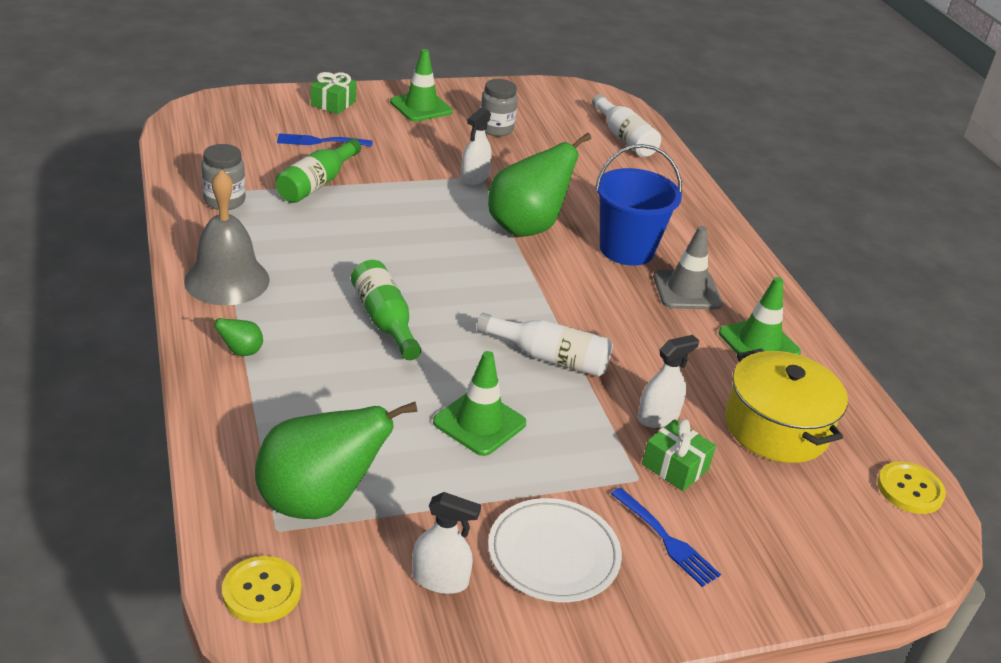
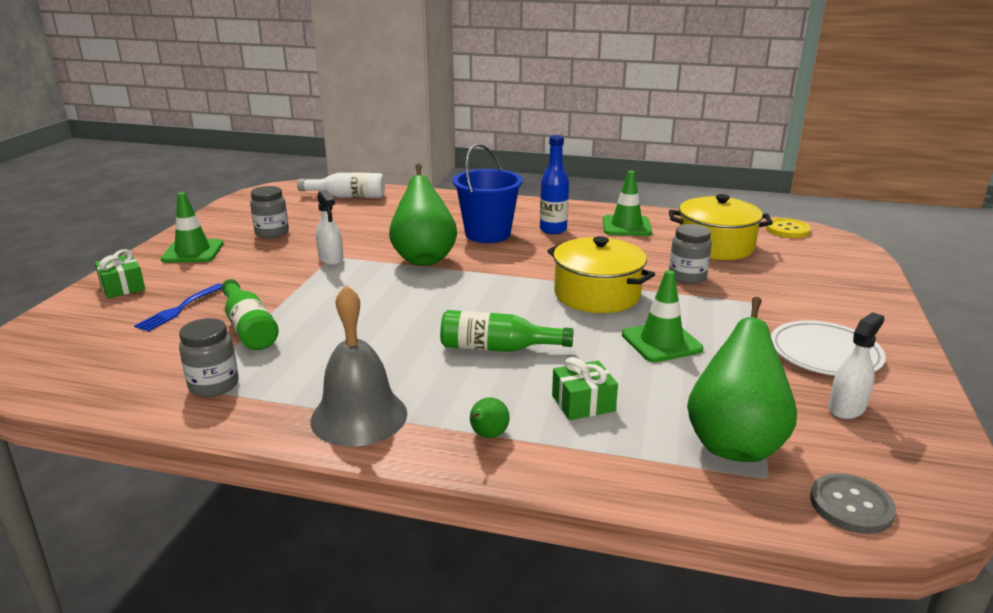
camera: 55 degrees left, 10 degrees down
yellow button [222,556,301,623] -> grey button [810,473,896,534]
white bottle [477,313,613,377] -> yellow pot [547,236,655,313]
blue fork [611,488,721,587] -> none
white spray bottle [638,335,699,428] -> grey jar [669,224,712,284]
green gift [642,419,716,491] -> green gift moved to [552,357,618,420]
grey traffic cone [653,226,723,310] -> blue bottle [540,135,569,234]

